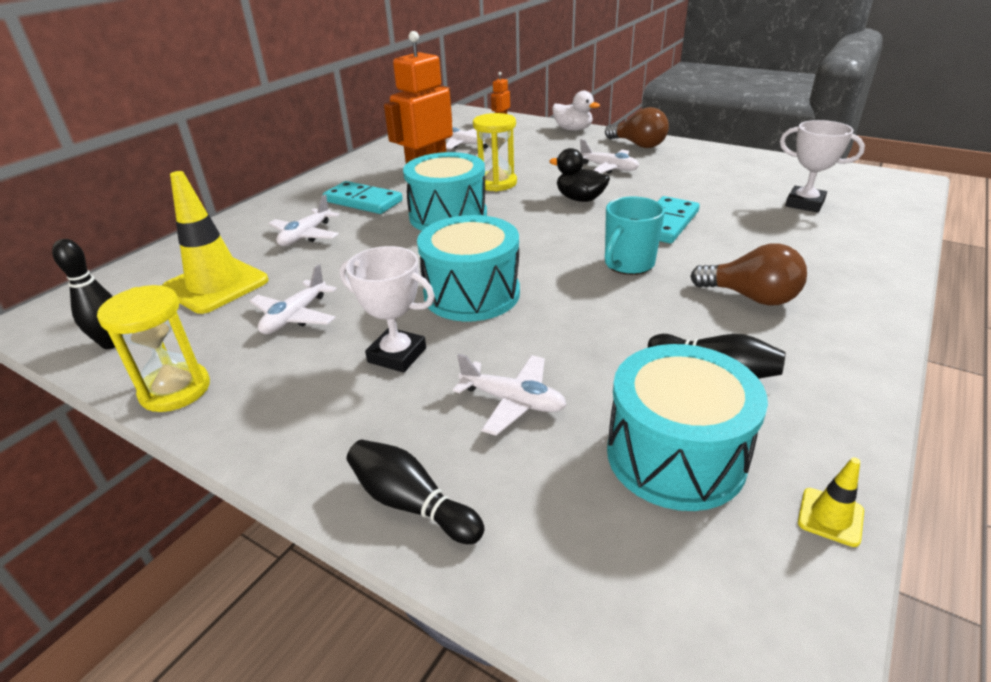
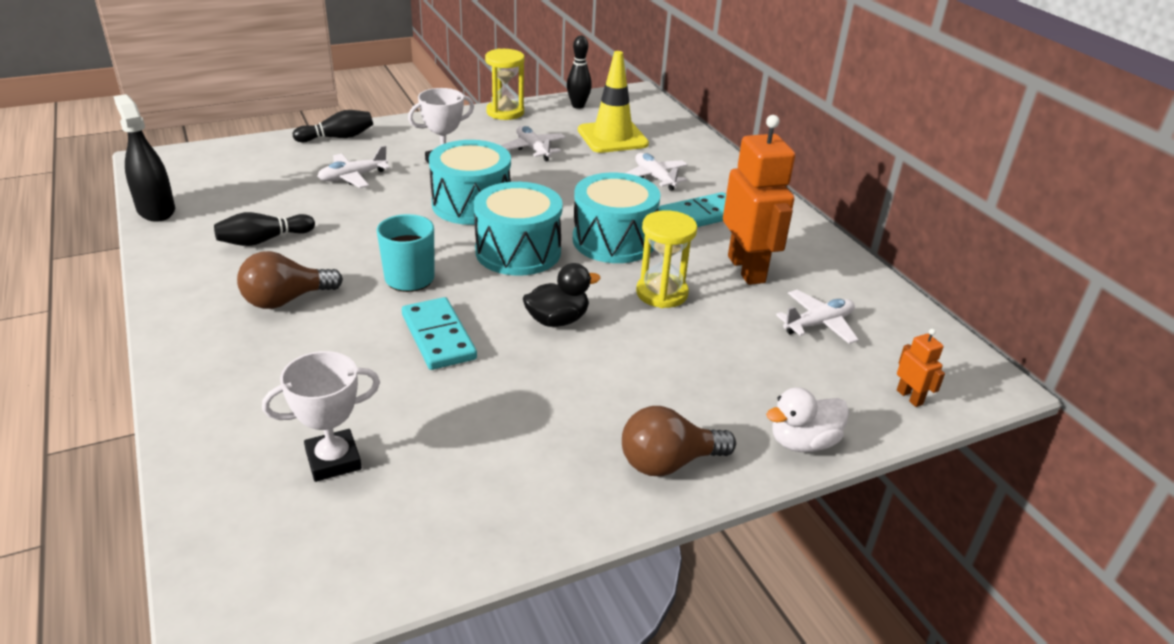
camera: 120 degrees right, 0 degrees up
white plane [580,139,639,174] -> none
turquoise drum [607,344,768,511] -> turquoise drum moved to [474,182,563,276]
yellow traffic cone [798,457,864,547] -> black spray bottle [113,94,175,222]

